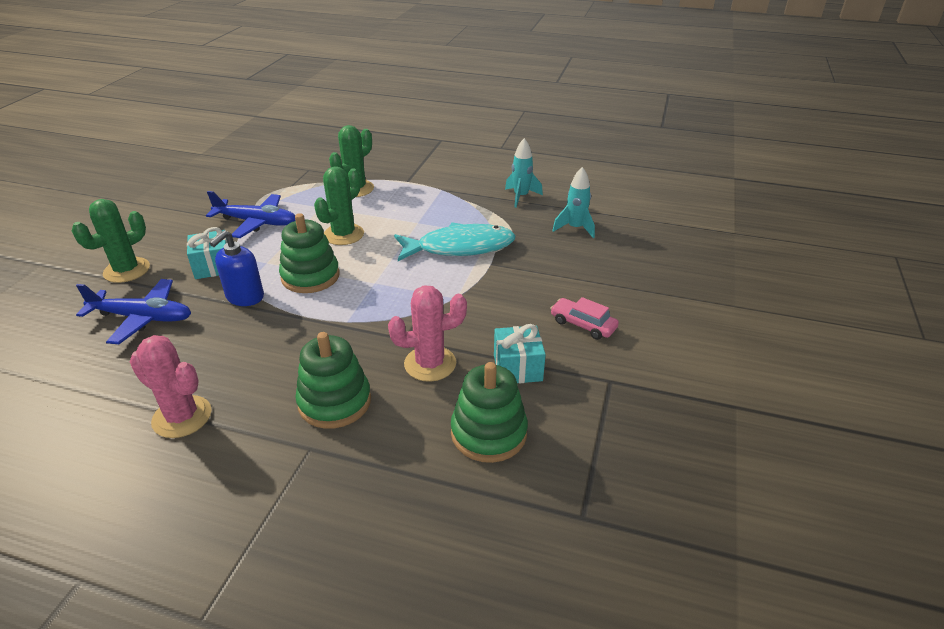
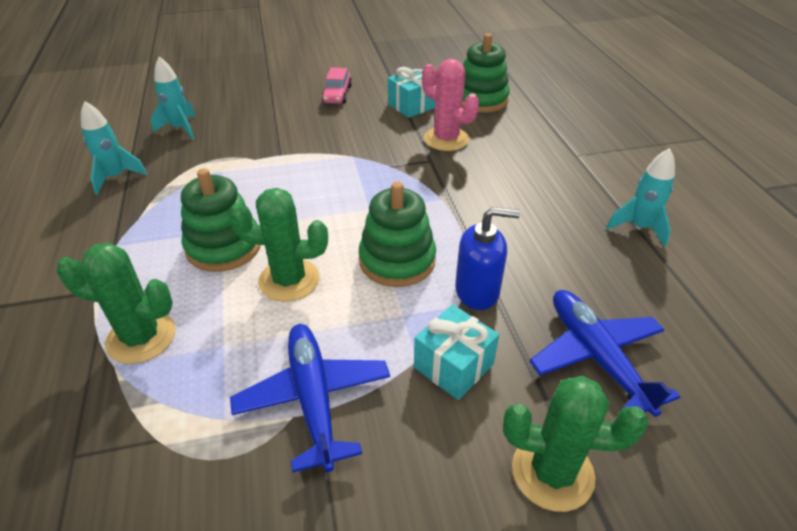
camera: 120 degrees left, 5 degrees up
pink cactus [130,335,212,438] -> turquoise rocket [606,148,675,247]
green stacking toy [295,332,371,429] -> green stacking toy moved to [181,168,261,272]
turquoise fish [394,222,516,261] -> none

